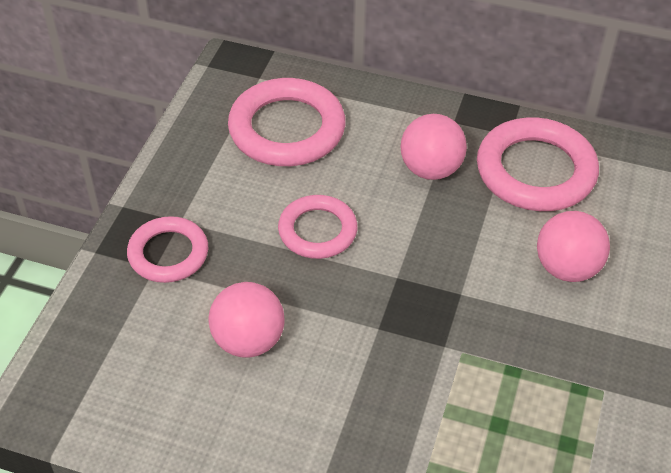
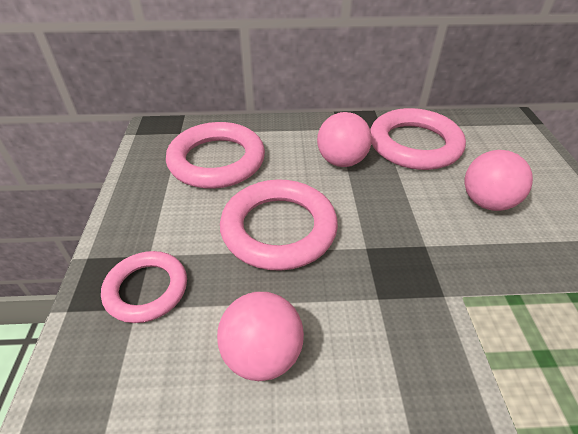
camera: 20 degrees left, 5 degrees down
pink ring [278,195,357,259] -> pink ring [220,179,338,271], size x1.60

